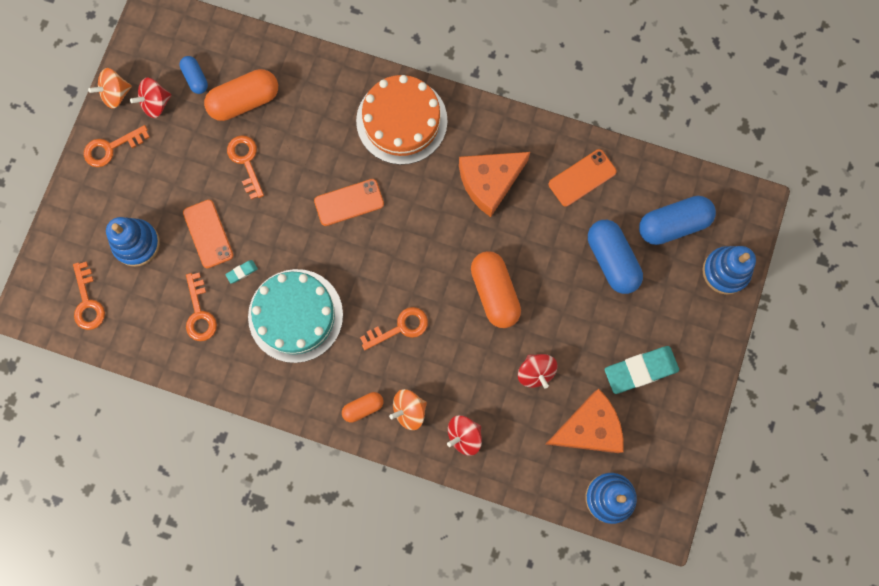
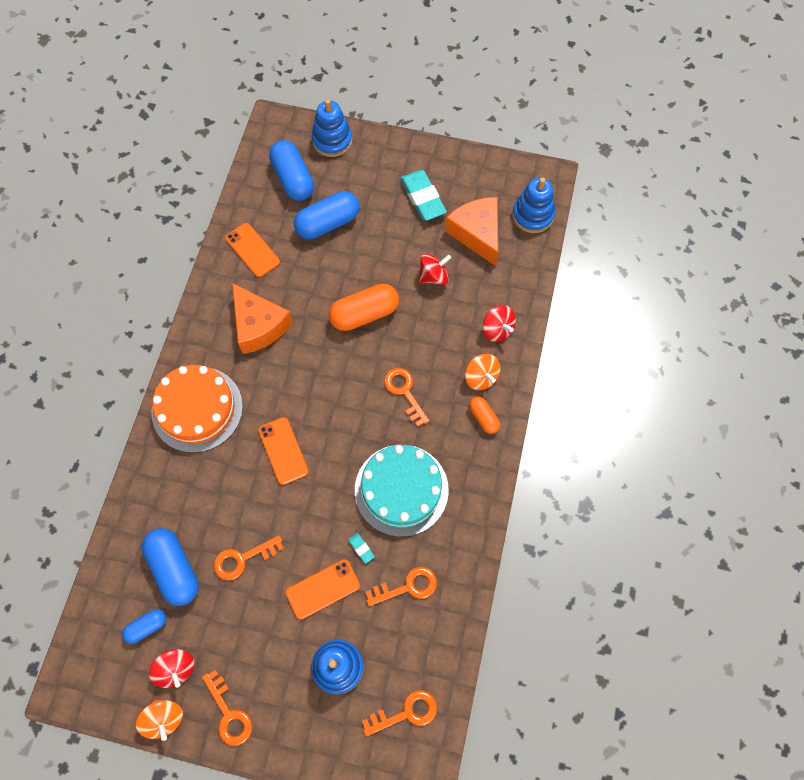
camera: 95 degrees left, 10 degrees down
orange capsule [204,69,278,121] -> blue capsule [142,528,199,606]

